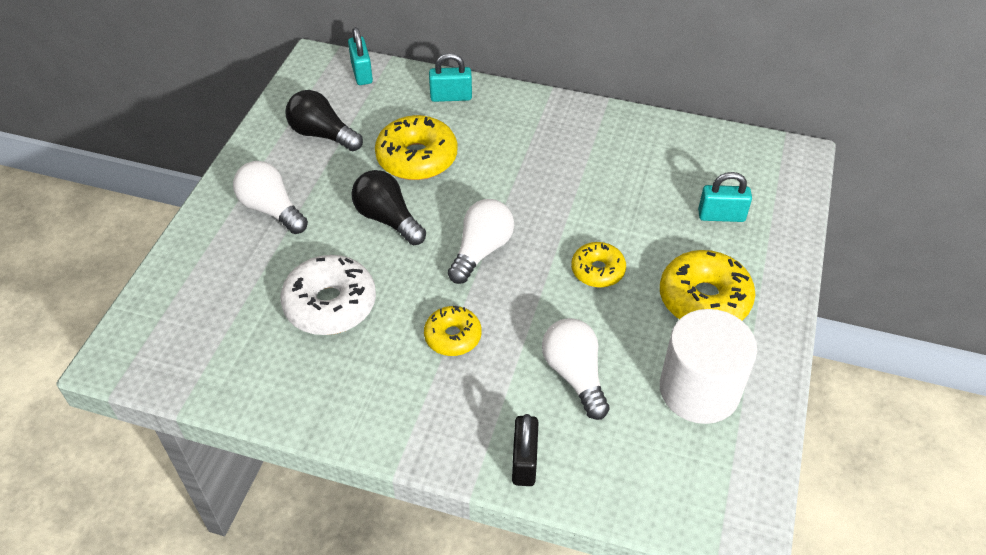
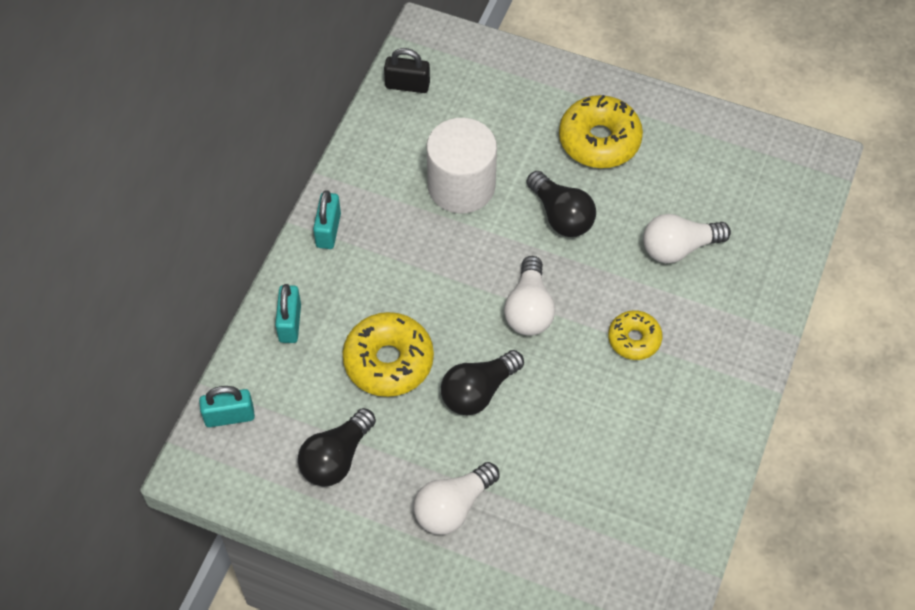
camera: 85 degrees left, 10 degrees up
white donut [281,255,376,335] -> none
white light bulb [448,199,514,284] -> white light bulb turned 120 degrees counterclockwise [504,256,555,335]
black padlock [512,414,539,486] -> black padlock moved to [384,48,430,93]
yellow donut [571,242,626,288] -> black light bulb [526,171,596,237]
white cylinder [660,309,757,424] -> white cylinder moved to [426,118,497,213]
turquoise padlock [698,172,752,222] -> turquoise padlock moved to [313,190,341,249]

